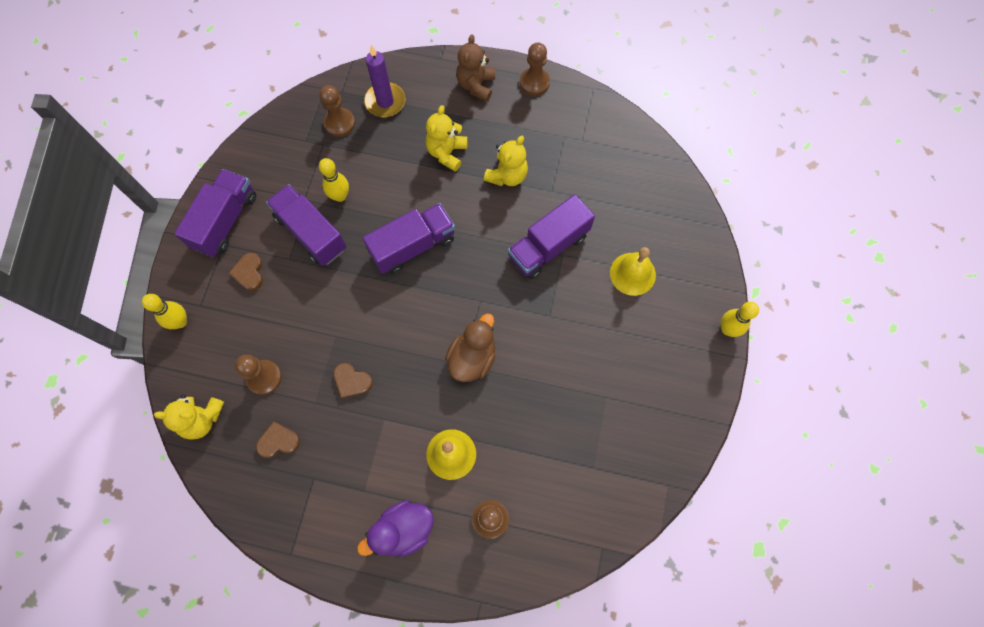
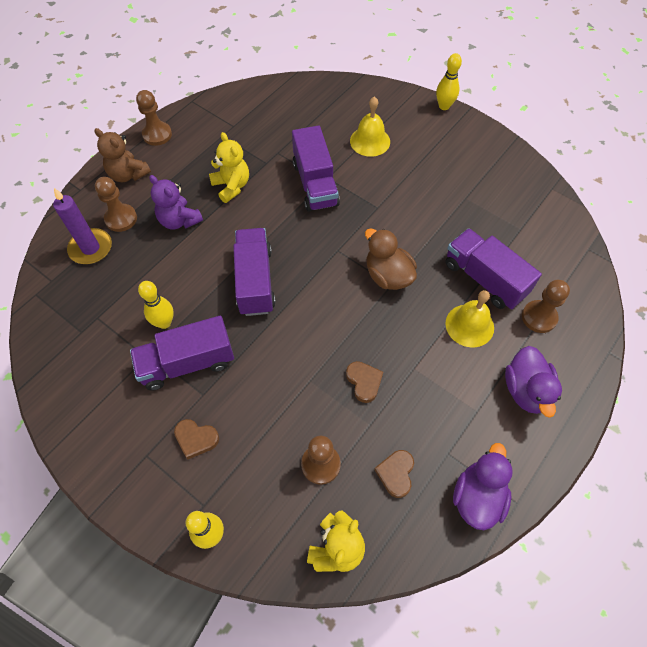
camera: 65 degrees left, 10 degrees down
purple truck [174,169,256,257] -> purple truck moved to [445,228,542,309]
brown pawn [320,85,355,137] -> brown pawn moved to [95,177,137,232]
brown heart [333,363,373,399] -> brown heart turned 75 degrees counterclockwise [346,361,383,403]
yellow teddy bear [426,105,468,172] -> purple teddy bear [149,175,203,229]
none -> purple duck [453,443,513,530]

